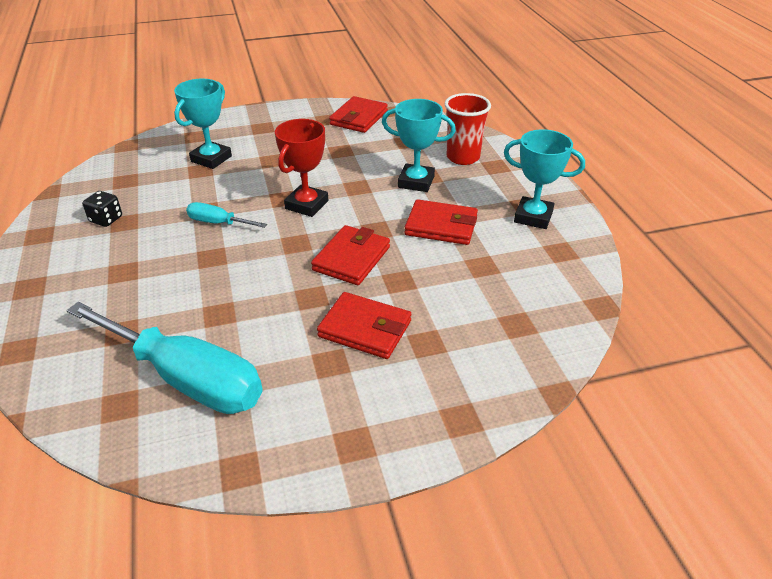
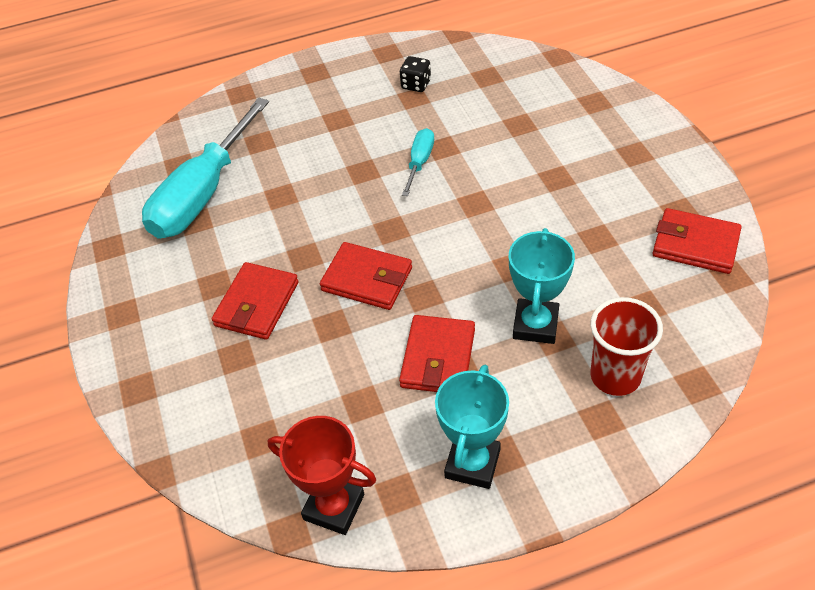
camera: 90 degrees right, 10 degrees up
turquoise trophy [174,79,232,169] -> none
red trophy [275,119,328,217] -> red trophy moved to [268,416,376,535]

